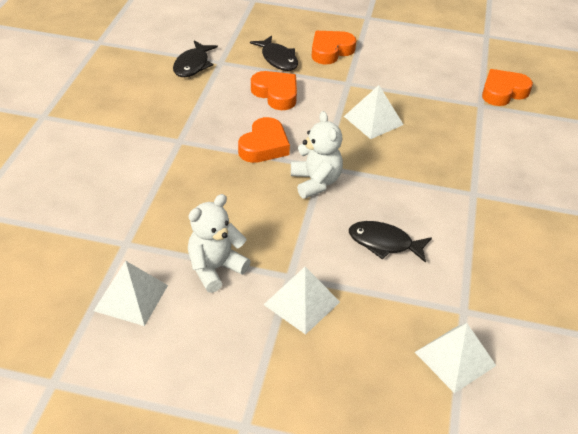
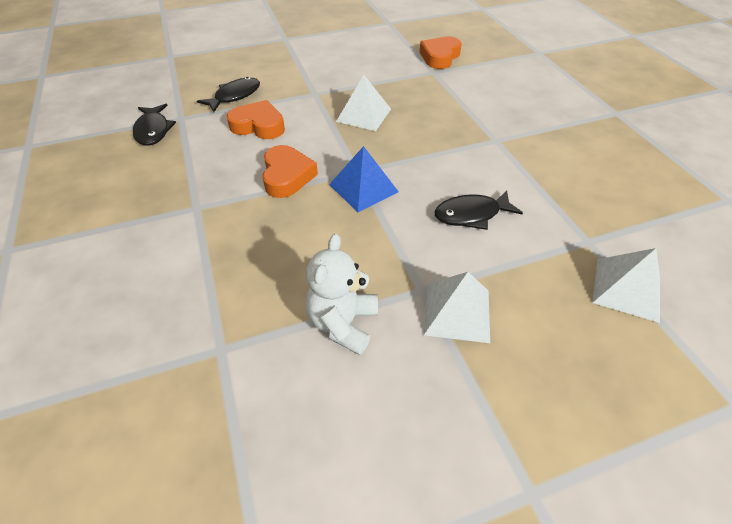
camera: 30 degrees left, 5 degrees up
white pyramid [94,261,168,326] -> none
black fish [250,35,298,71] -> black fish turned 75 degrees counterclockwise [197,77,260,112]
white teddy bear [291,111,343,199] -> blue pyramid [329,146,399,212]
orange heart [312,31,356,64] -> none

